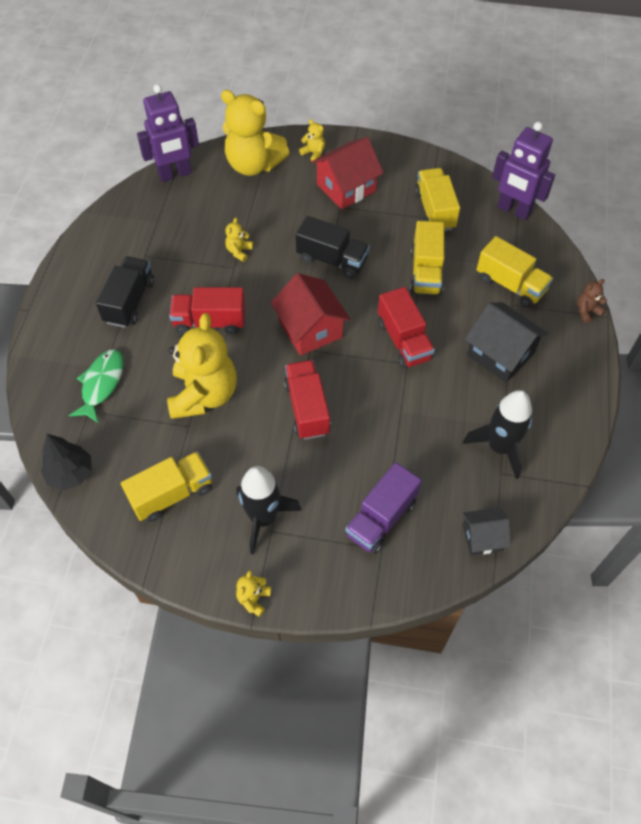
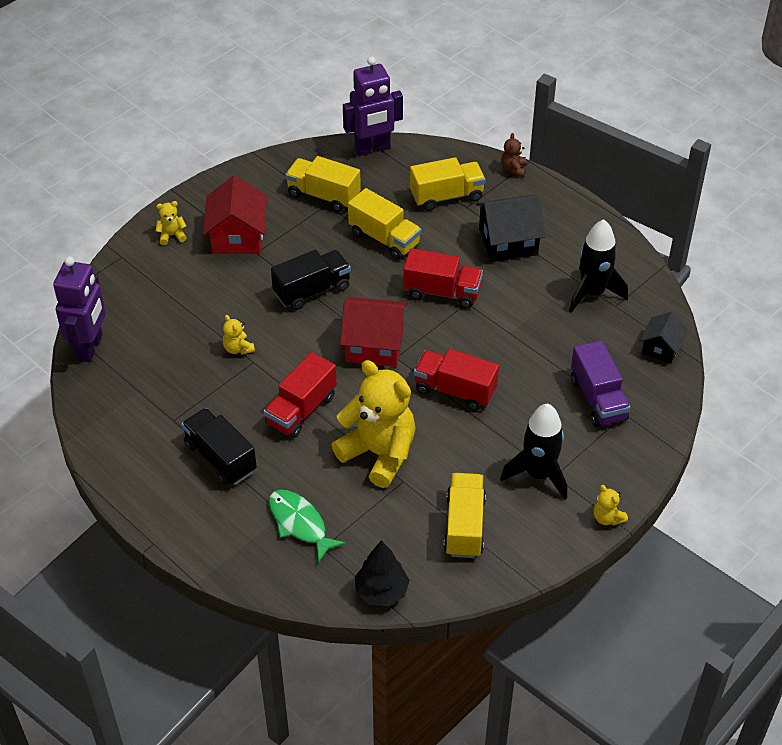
camera: 55 degrees left, 10 degrees down
yellow teddy bear [221,90,290,176] -> none

